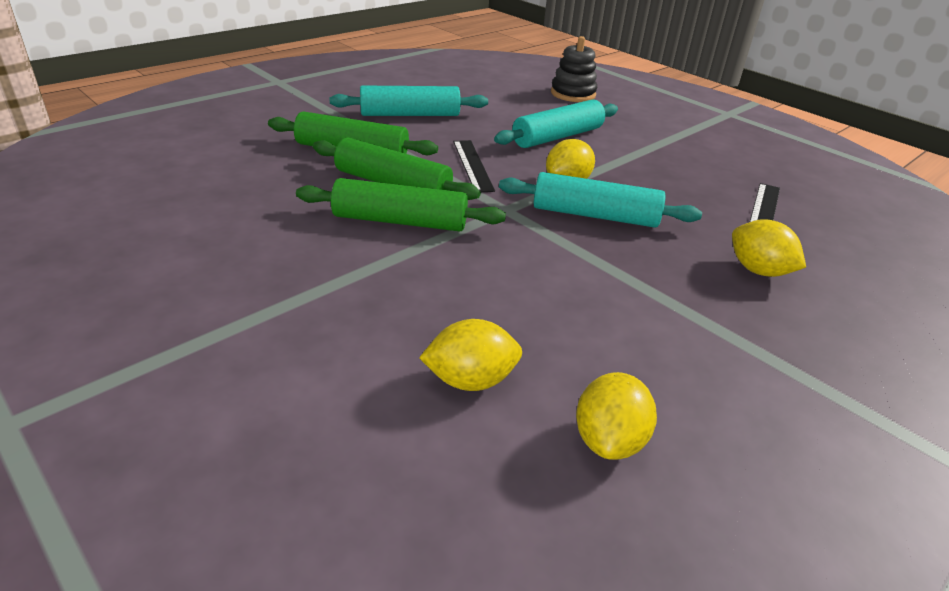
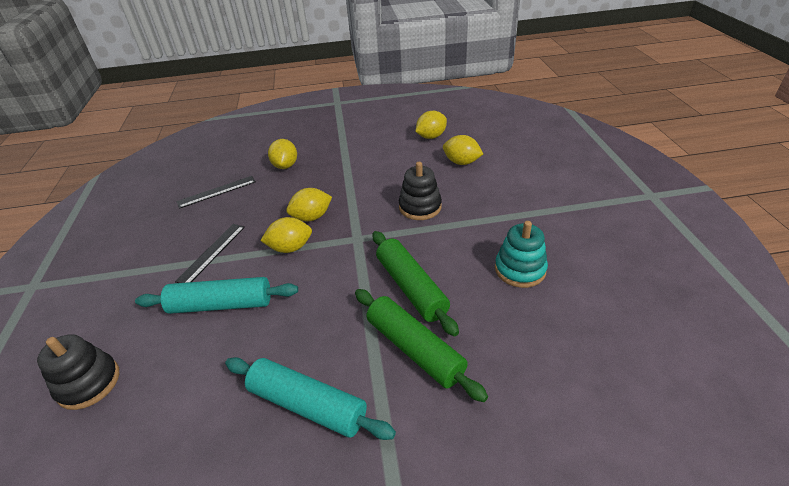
camera: 140 degrees left, 5 degrees up
green rolling pin [296,178,506,231] -> none
black ruler [453,140,495,192] -> black ruler moved to [175,224,245,283]
turquoise rolling pin [499,172,702,228] -> yellow lemon [286,188,332,221]
none -> black stacking toy [399,162,442,220]
none -> turquoise stacking toy [495,221,548,288]

